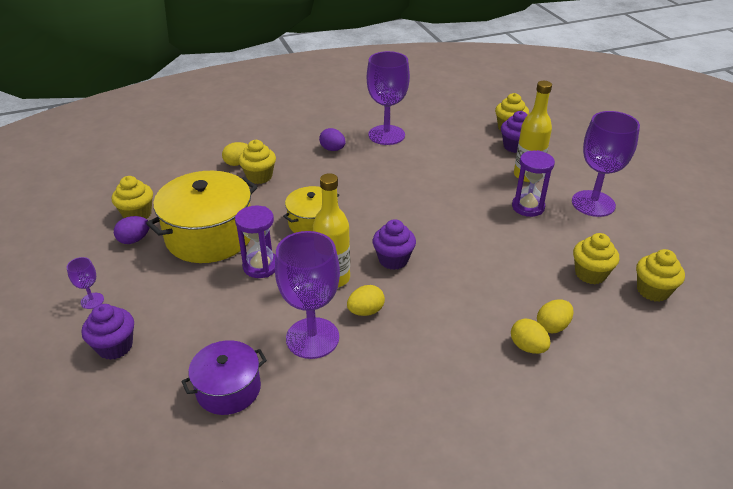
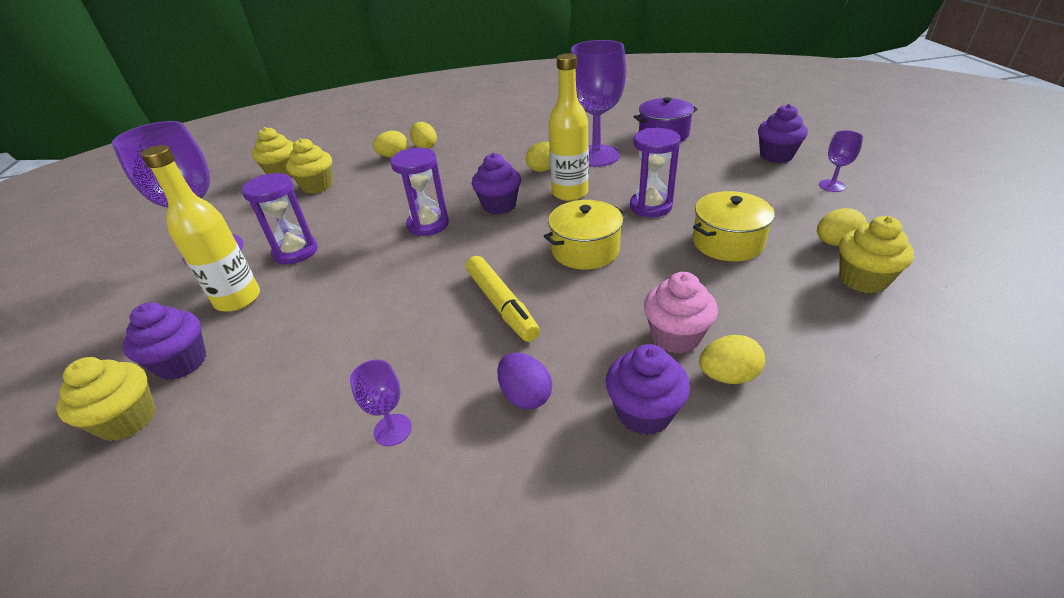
camera: 165 degrees left, 0 degrees up
purple egg [114,216,150,244] -> yellow egg [817,208,867,246]
yellow pot [146,171,258,263] -> yellow pot [692,191,775,261], size x0.58
yellow cupcake [239,140,276,184] -> pink cupcake [644,272,718,354]
purple goblet [367,51,410,145] -> purple goblet [350,360,412,446], size x0.44
none -> purple hourglass [390,148,449,236]
none -> yellow marker [466,256,540,342]
none -> purple cupcake [606,344,690,435]

